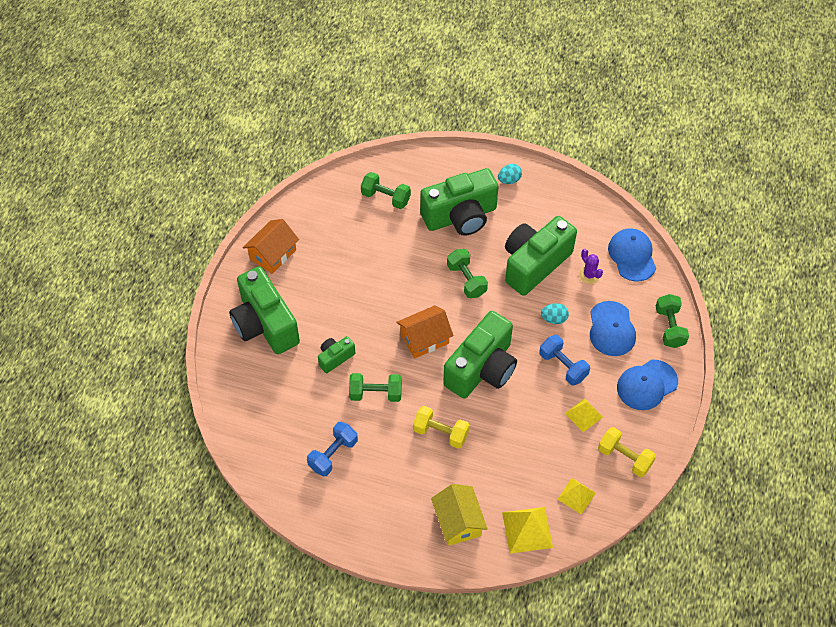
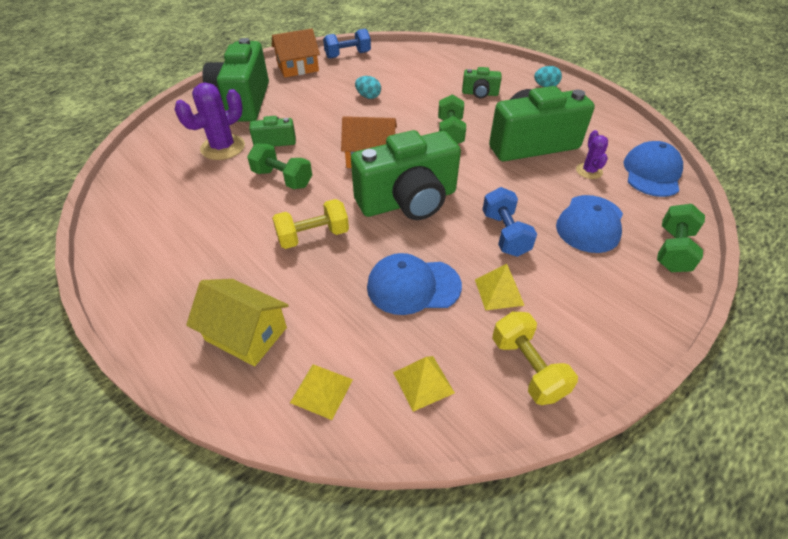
camera: 30 degrees right, 10 degrees down
blue dumbbell [307,422,358,476] -> blue dumbbell moved to [323,29,371,59]
green dumbbell [361,172,411,209] -> none
yellow dumbbell [413,406,470,449] -> yellow dumbbell turned 75 degrees counterclockwise [272,199,349,249]
green camera [420,168,498,236] -> green camera [462,67,502,98], size x0.47
yellow house [431,484,488,546] -> yellow house turned 75 degrees counterclockwise [186,279,289,366]
yellow pyramid [502,507,553,553] -> yellow pyramid [290,364,353,420], size x0.66
turquoise egg [541,303,569,324] -> turquoise egg moved to [355,76,381,99]
blue cap [617,360,678,410] -> blue cap moved to [367,253,462,315]
none -> purple cactus [174,82,245,160]

